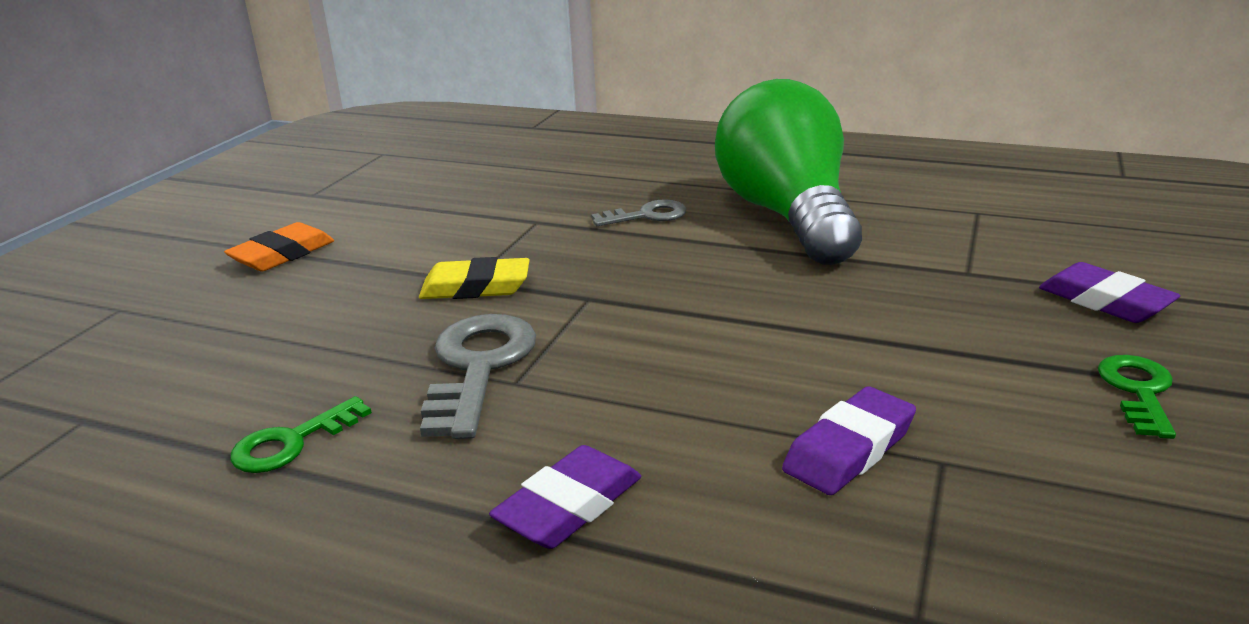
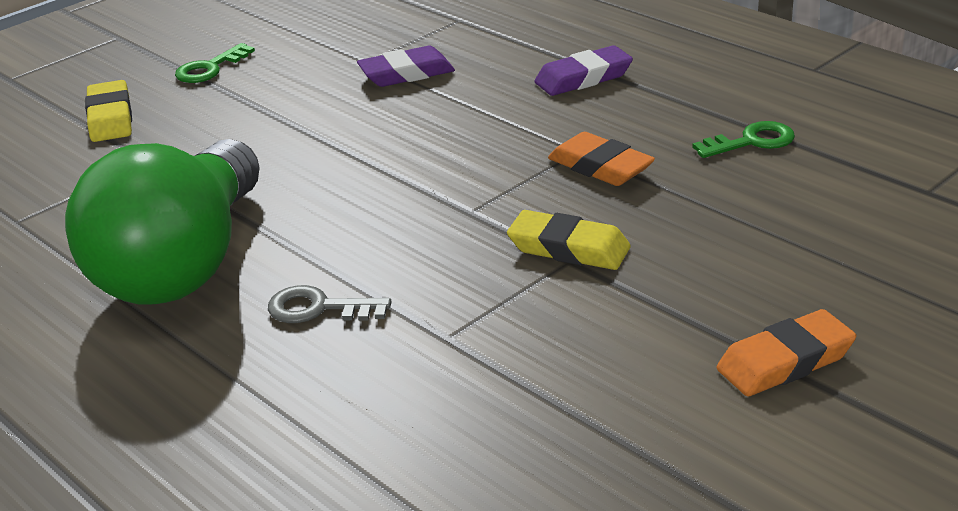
camera: 155 degrees left, 5 degrees up
grey key [420,314,536,439] -> orange eraser [548,132,655,186]
purple eraser [1039,262,1181,323] -> yellow eraser [85,80,132,142]

